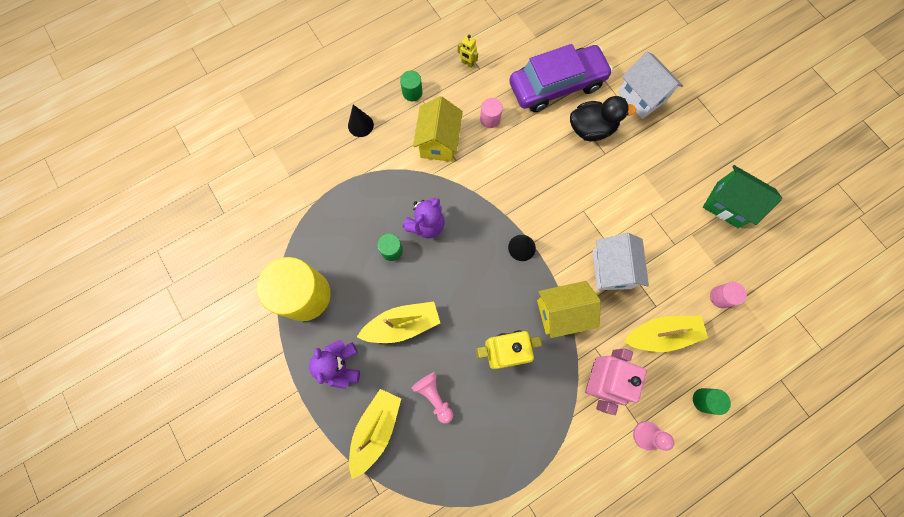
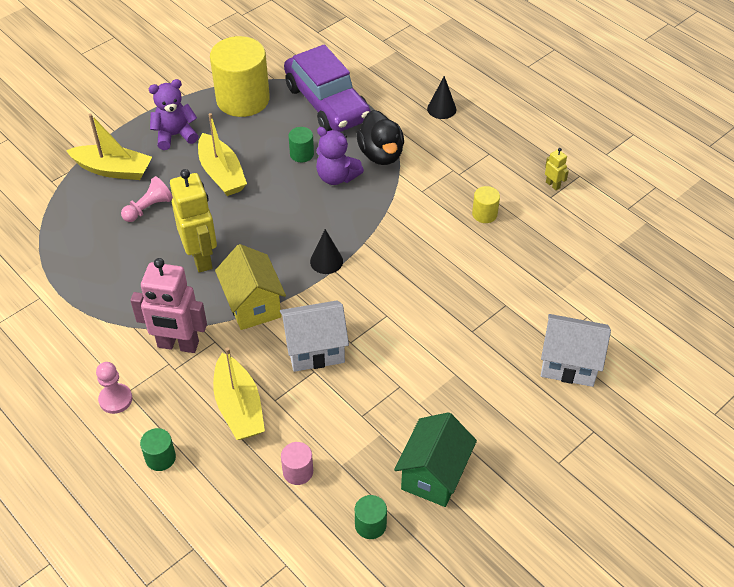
camera: 80 degrees right, 25 degrees down
green cylinder [400,71,423,101] -> green cylinder moved to [355,495,387,539]
yellow house [413,96,463,162] -> none
yellow robot [458,35,478,68] -> yellow robot turned 120 degrees clockwise [545,148,569,190]
pink cylinder [480,98,503,128] -> yellow cylinder [472,186,500,223]
purple car [509,44,613,112] -> purple car moved to [284,44,371,132]
black duck [570,96,636,141] -> black duck moved to [356,110,404,165]
white house [618,51,683,119] -> white house turned 60 degrees clockwise [541,314,611,387]

